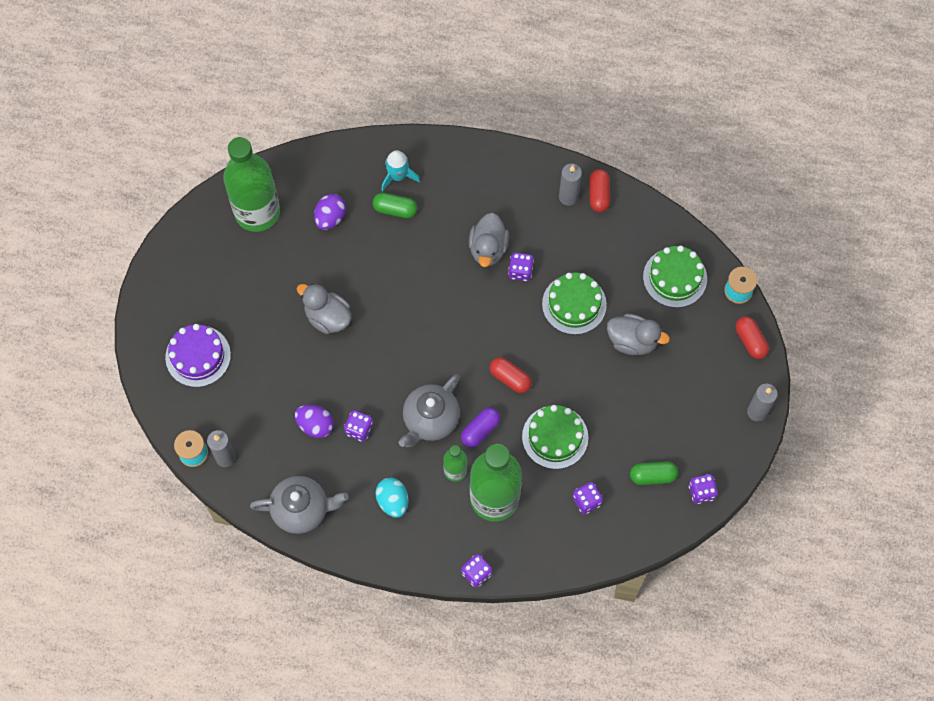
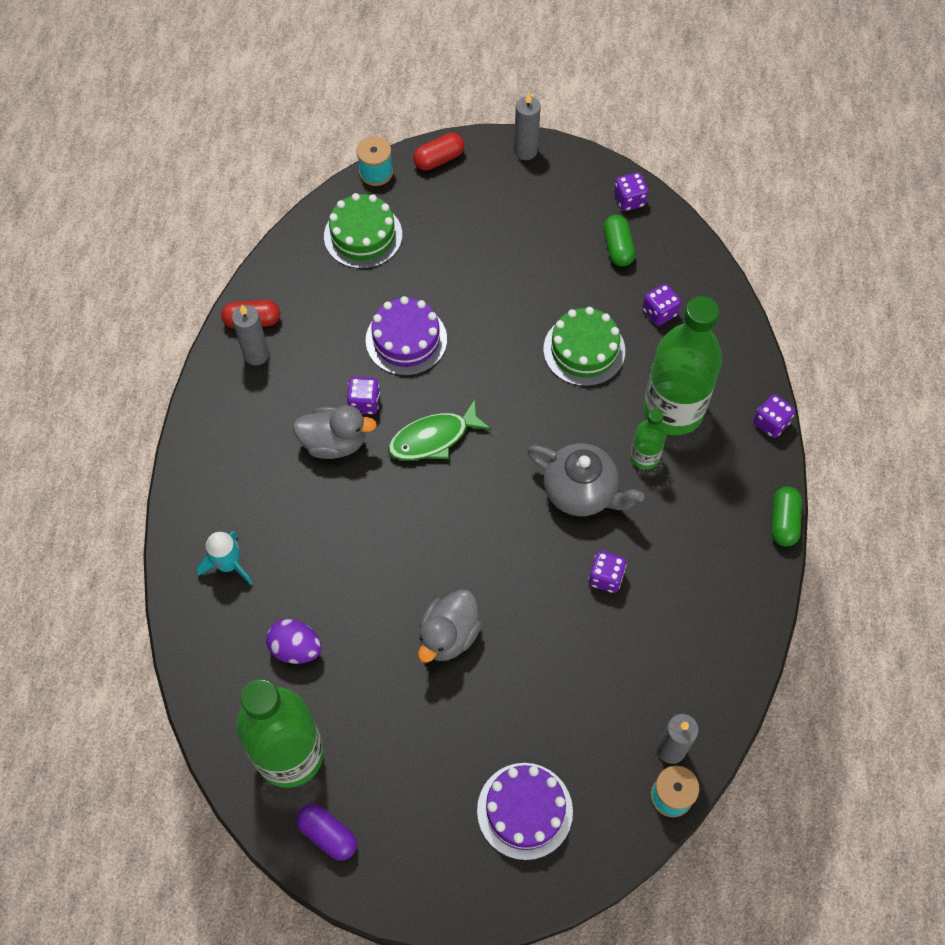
camera: 95 degrees left, 5 degrees down
grey teapot [250,476,348,534] -> none
purple egg [295,405,334,438] -> none
green capsule [373,193,417,218] -> green capsule moved to [771,486,802,546]
turquoise egg [375,478,408,518] -> none
purple capsule [461,408,500,447] -> purple capsule moved to [296,804,357,861]
red capsule [490,357,532,393] -> none
green cake [542,273,607,335] -> purple cake [366,296,447,376]
grey duck [607,314,670,355] -> none
none -> green fish [388,399,491,461]

